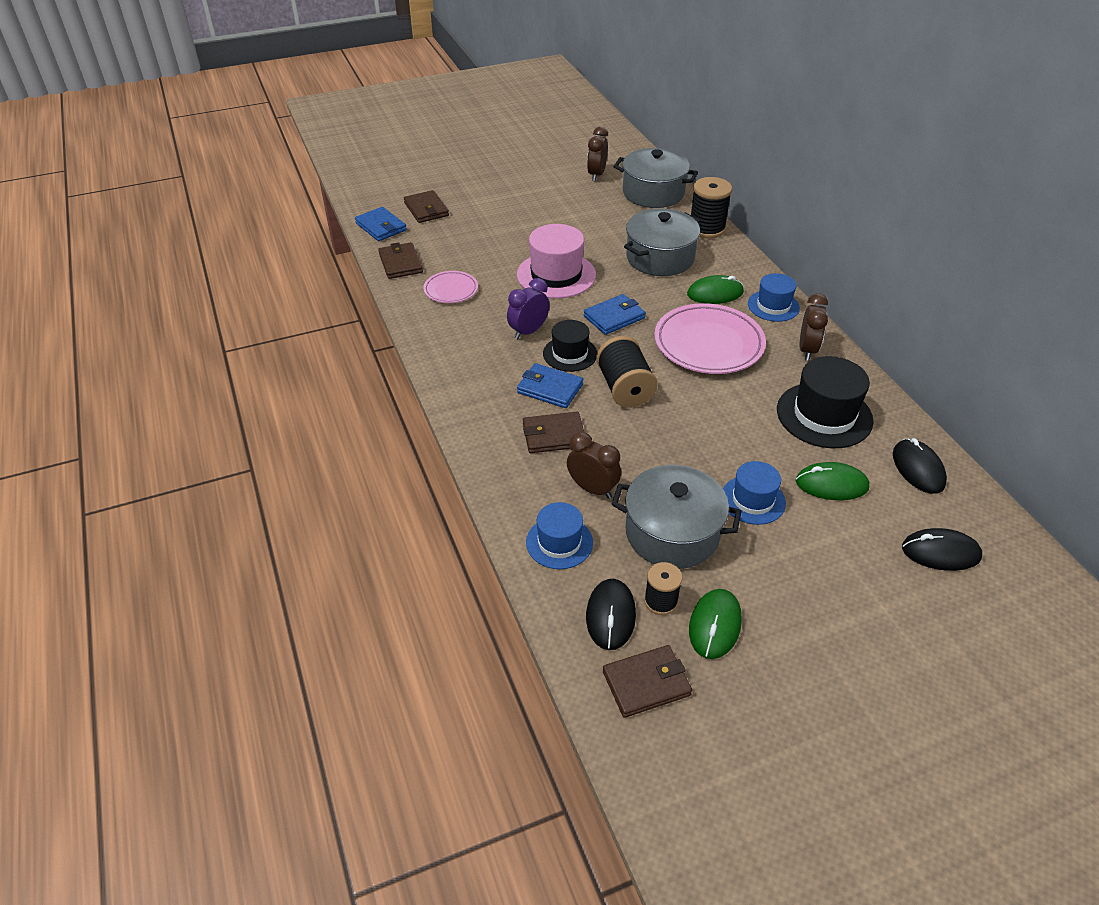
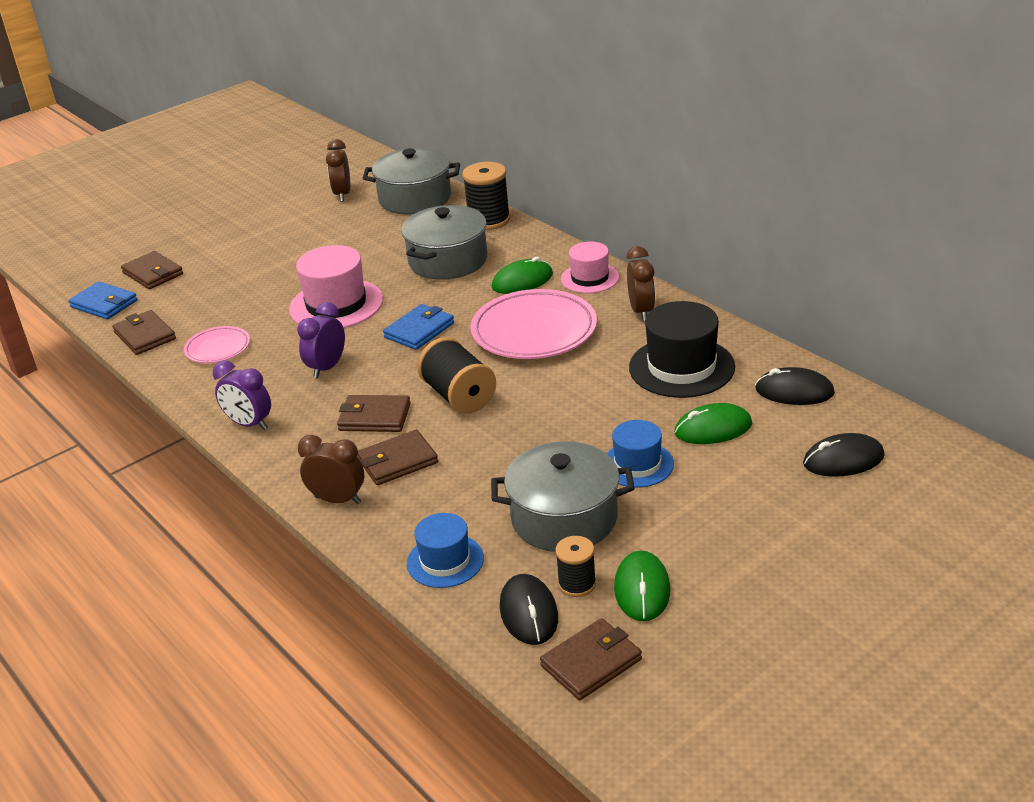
camera: 15 degrees left, 10 degrees down
blue wallet [517,363,583,408] -> brown wallet [337,395,411,432]
black hat [543,320,597,372] -> none
brown clock [567,432,621,499] -> brown clock moved to [298,435,364,504]
blue hat [748,273,800,322] -> pink hat [561,242,619,293]
black mouse [893,438,947,494] -> black mouse turned 45 degrees counterclockwise [755,367,835,405]
none -> purple clock [213,361,271,430]

